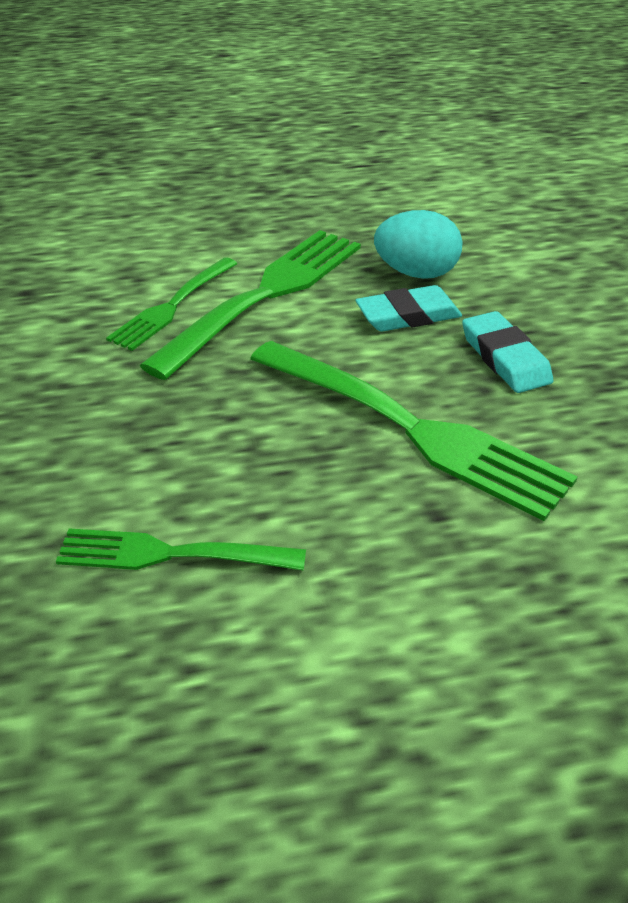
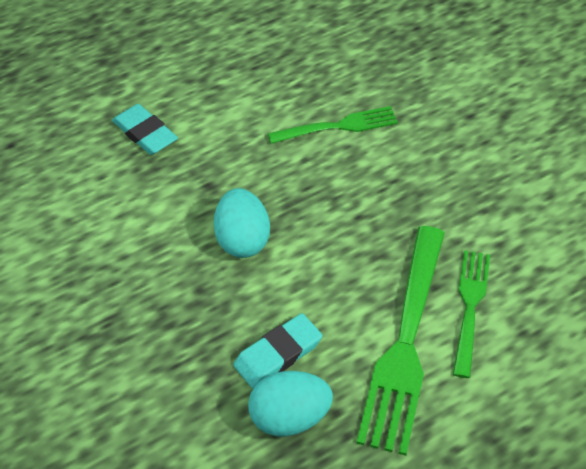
camera: 160 degrees right, 10 degrees up
green fork [250,341,578,521] -> turquoise egg [214,188,270,258]
turquoise eraser [462,311,553,393] -> turquoise eraser moved to [112,104,178,155]

